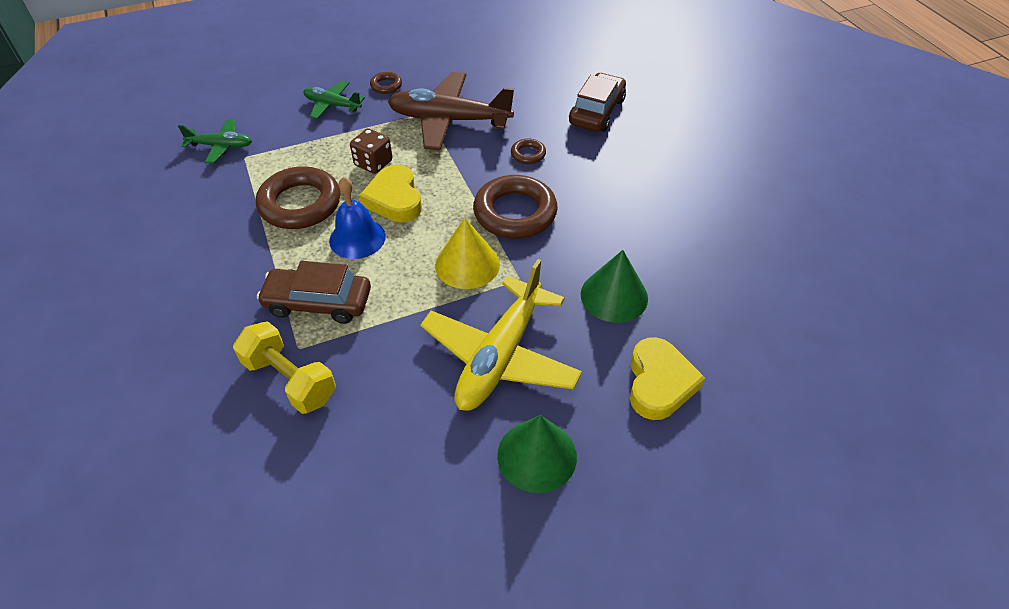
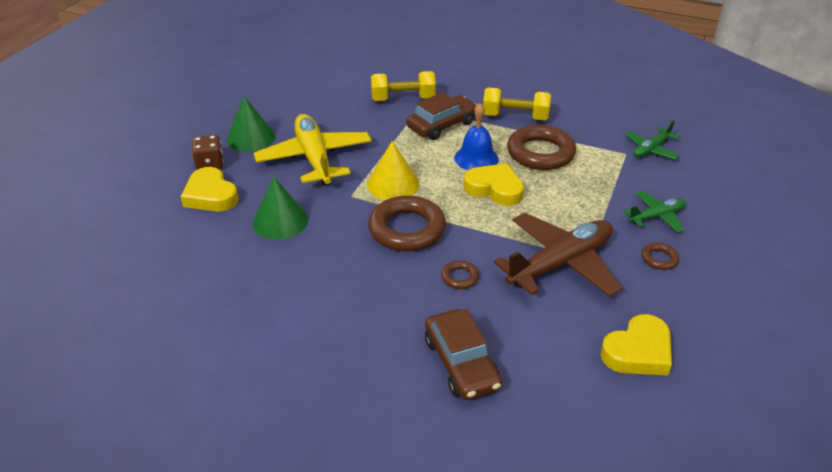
camera: 135 degrees right, 10 degrees down
brown dice [350,128,392,174] -> brown dice moved to [192,135,223,170]
none -> yellow dumbbell [483,87,551,120]
none -> yellow heart [600,314,672,376]

